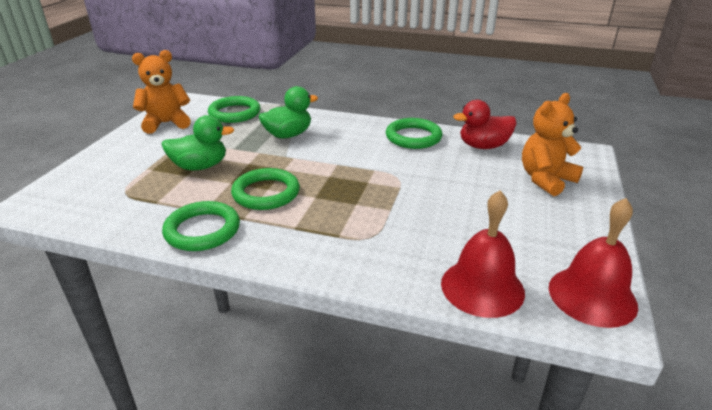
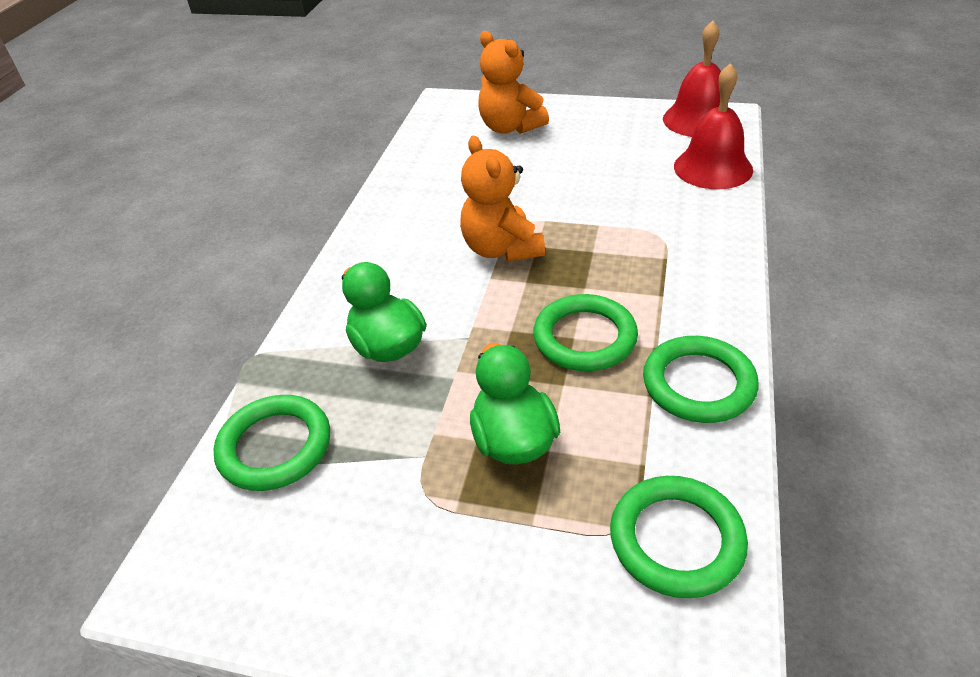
camera: 90 degrees left, 10 degrees up
orange teddy bear [132,50,191,134] -> orange teddy bear moved to [460,136,545,262]
green ring [386,118,442,149] -> green ring moved to [610,476,748,598]
red duck [453,100,517,149] -> none

